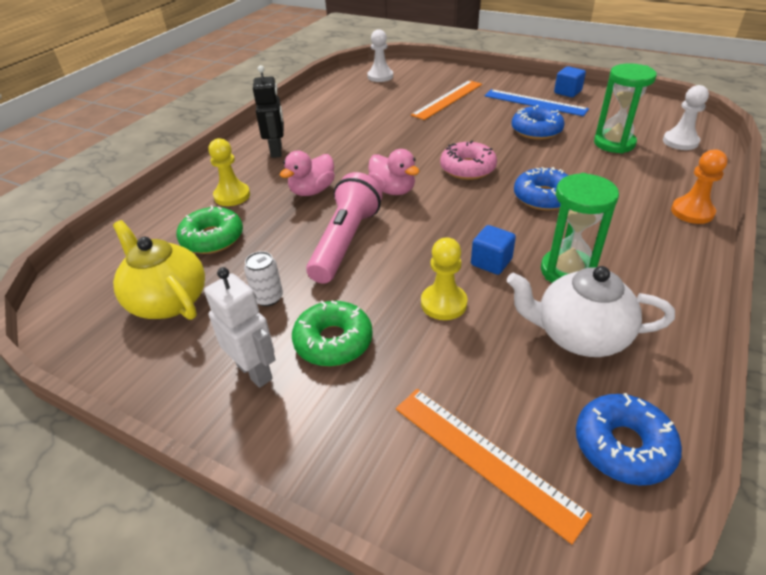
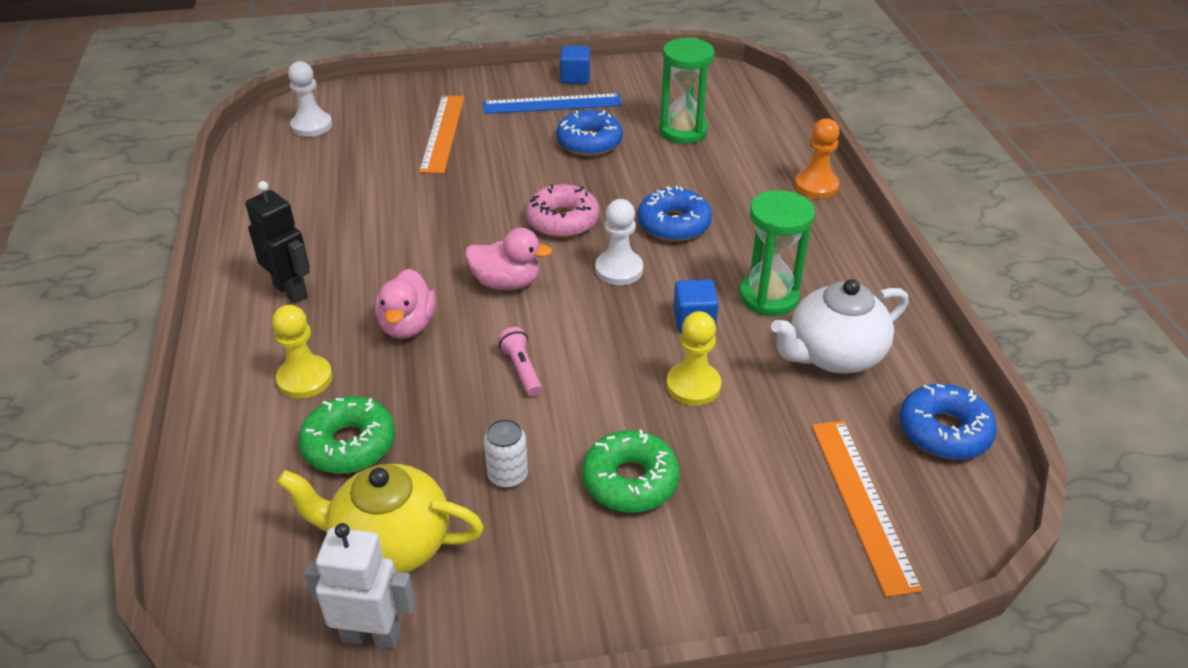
camera: 40 degrees left, 0 degrees up
white robot [204,267,275,388] -> white robot moved to [304,523,415,649]
pink flashlight [306,172,382,284] -> pink flashlight [497,327,542,396], size x0.46
orange ruler [396,389,592,544] -> orange ruler turned 75 degrees clockwise [812,421,923,597]
white pawn [663,85,709,150] -> white pawn moved to [595,199,643,285]

